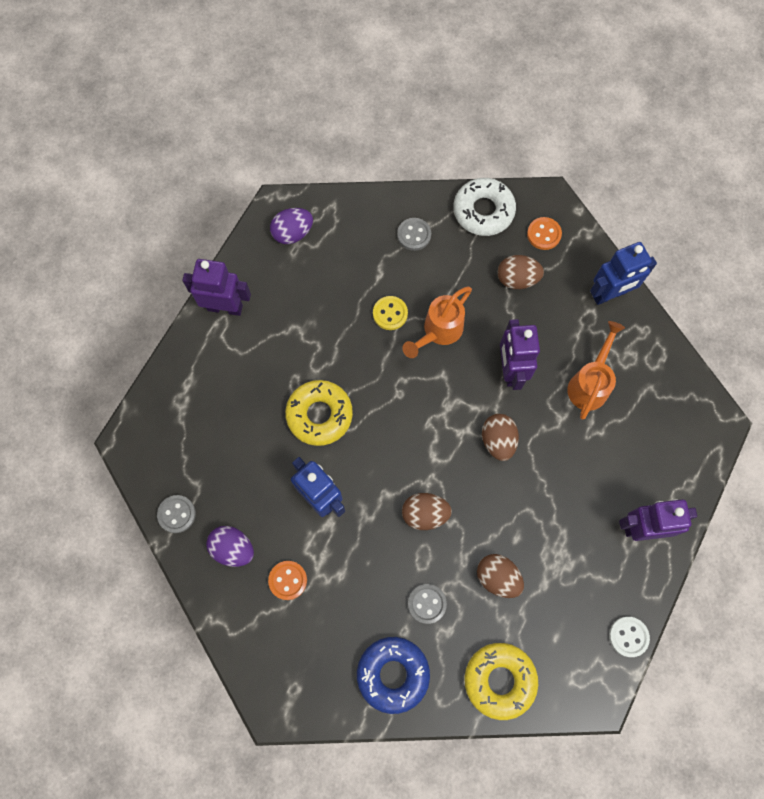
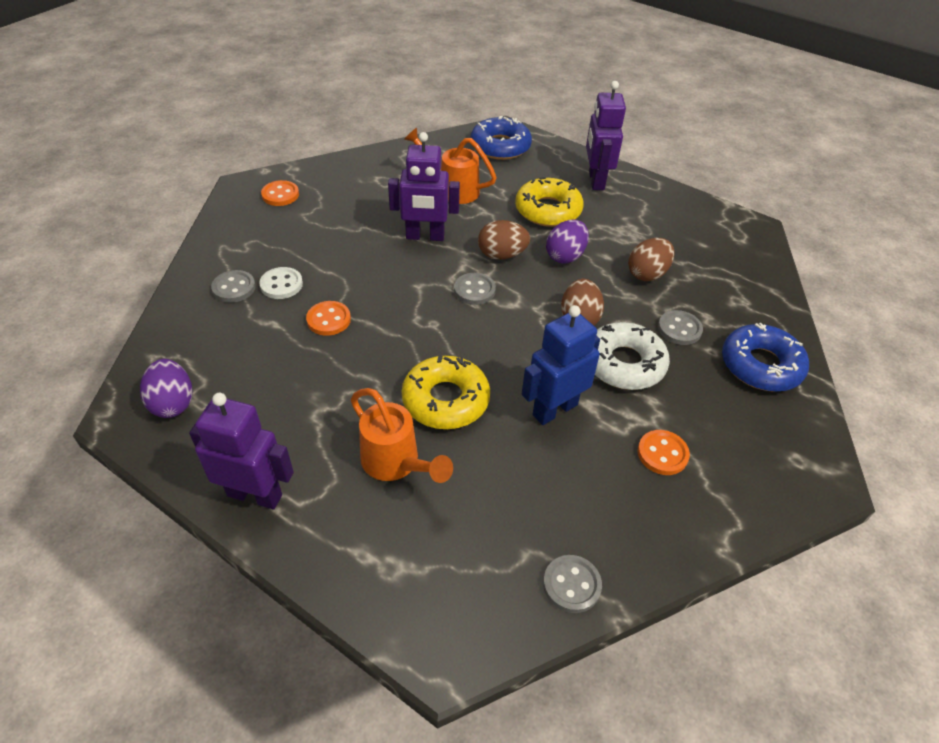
camera: 85 degrees left, 25 degrees down
purple robot [182,259,251,316] -> purple robot turned 90 degrees clockwise [189,393,294,509]
purple egg [206,526,254,567] -> purple egg moved to [546,220,589,264]
yellow button [373,296,408,330] -> orange button [306,301,351,336]
orange watering can [402,286,472,358] -> orange watering can moved to [351,388,453,483]
white donut [453,178,516,236] -> white donut moved to [595,322,670,390]
yellow donut [464,643,538,720] -> yellow donut moved to [515,177,584,227]
brown egg [498,255,544,289] -> none
blue robot [590,242,657,305] -> none
white button [609,617,650,657] -> white button moved to [259,267,303,299]
none -> grey button [454,273,496,305]
none -> blue donut [471,116,532,160]

